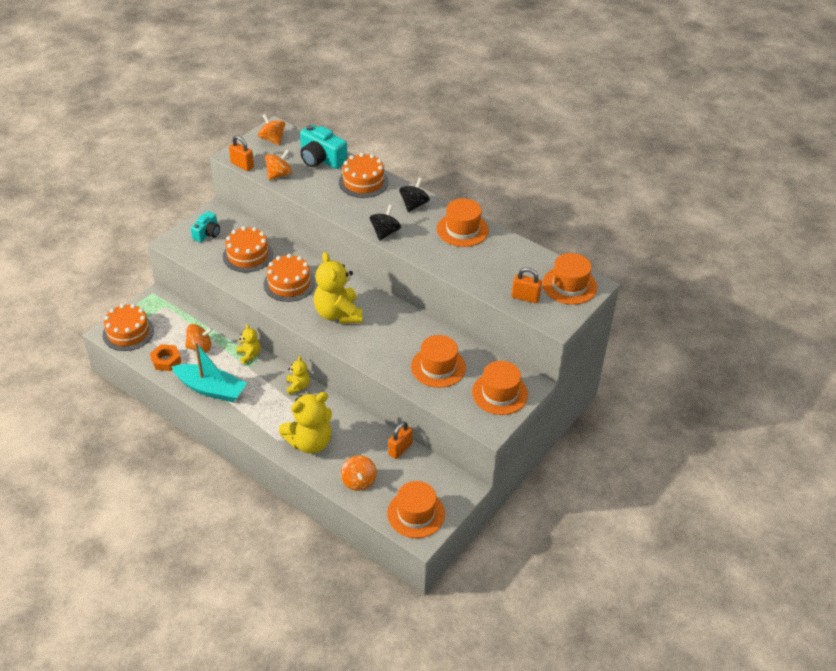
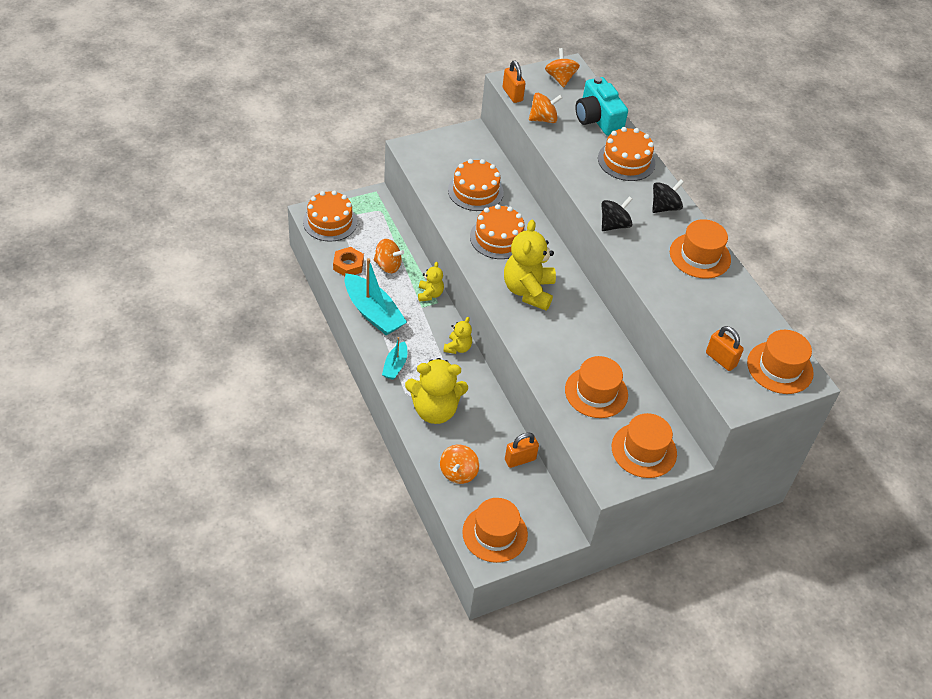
camera: 25 degrees right, 5 degrees up
turquoise camera [191,211,220,242] -> none
none -> turquoise boat [382,337,407,380]

